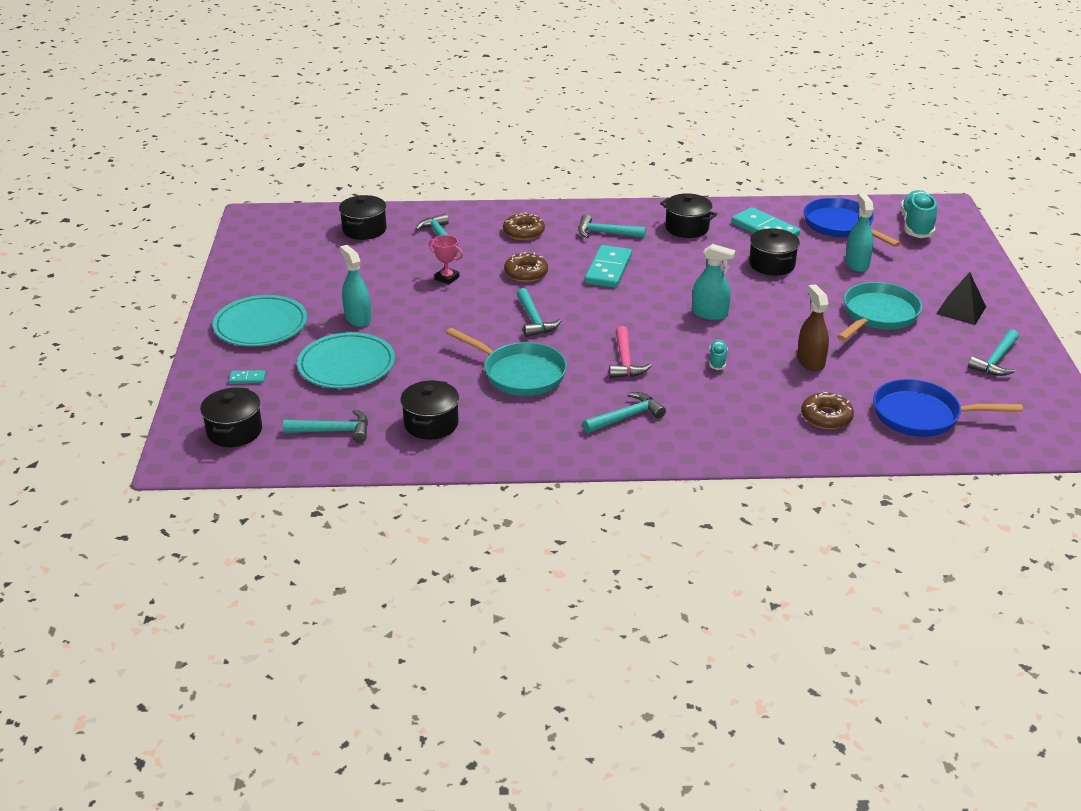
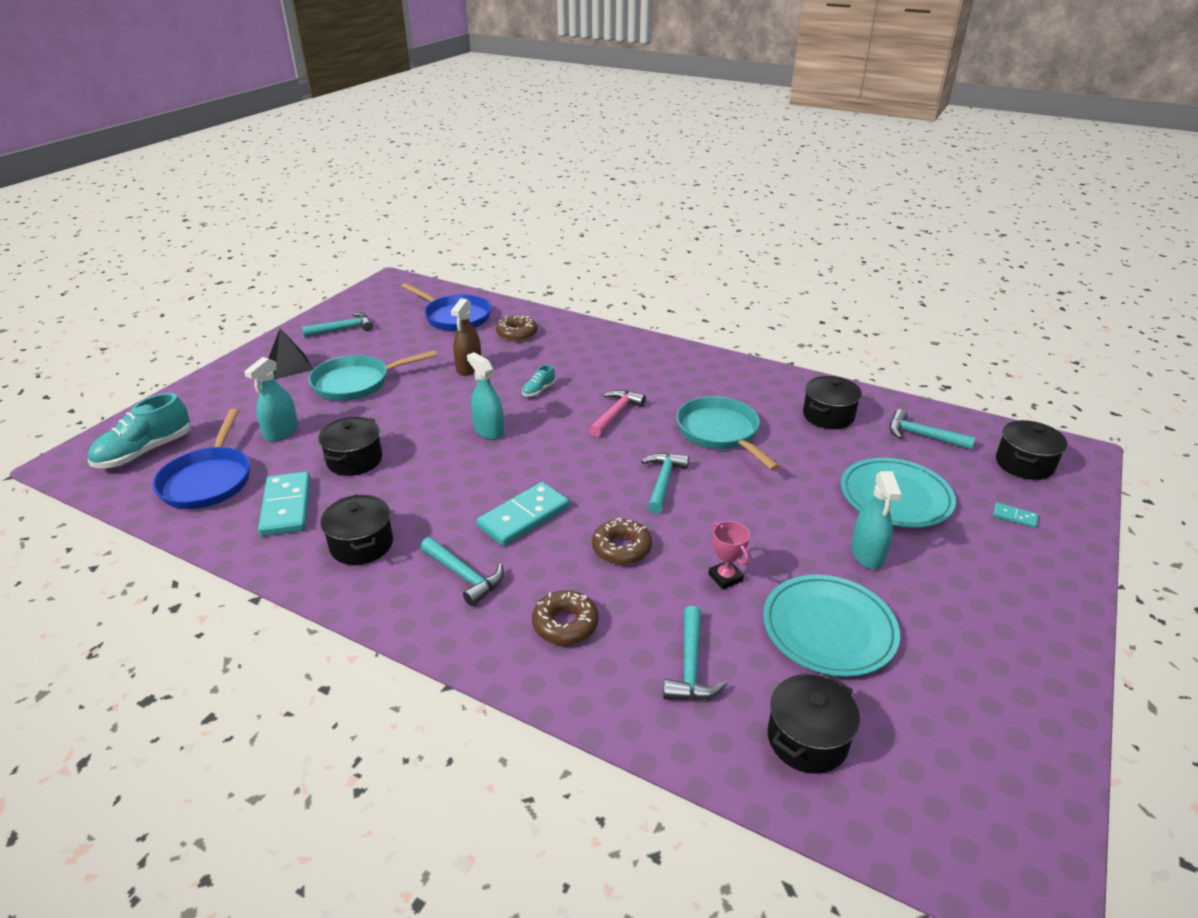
camera: 150 degrees left, 0 degrees up
turquoise plate [213,295,307,347] -> turquoise plate moved to [763,575,900,677]
turquoise hammer [583,392,666,433] -> none

